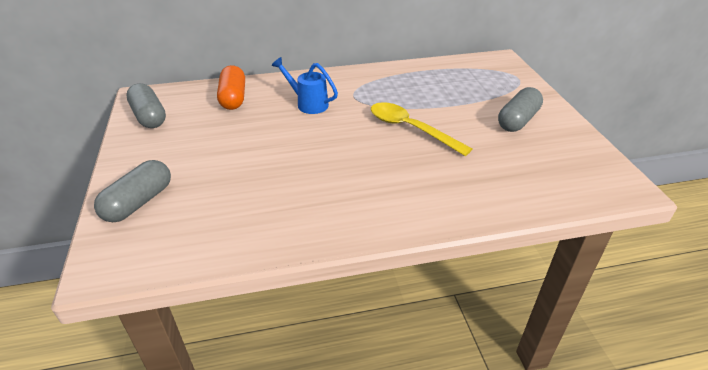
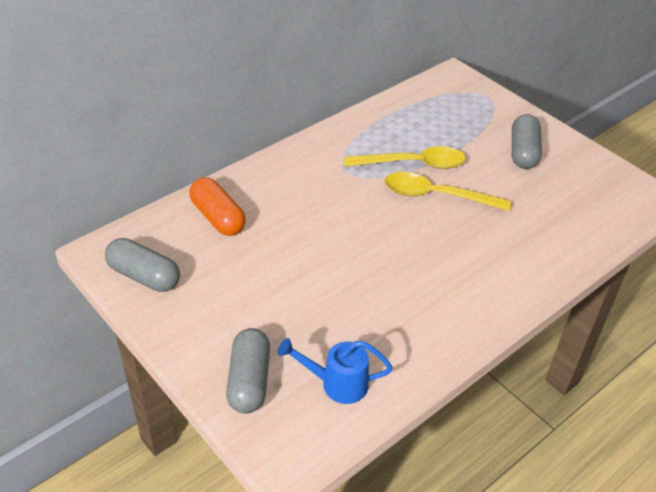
camera: 30 degrees left, 5 degrees up
blue watering can [272,57,338,114] -> blue watering can moved to [278,338,393,404]
none -> yellow spoon [344,146,466,169]

